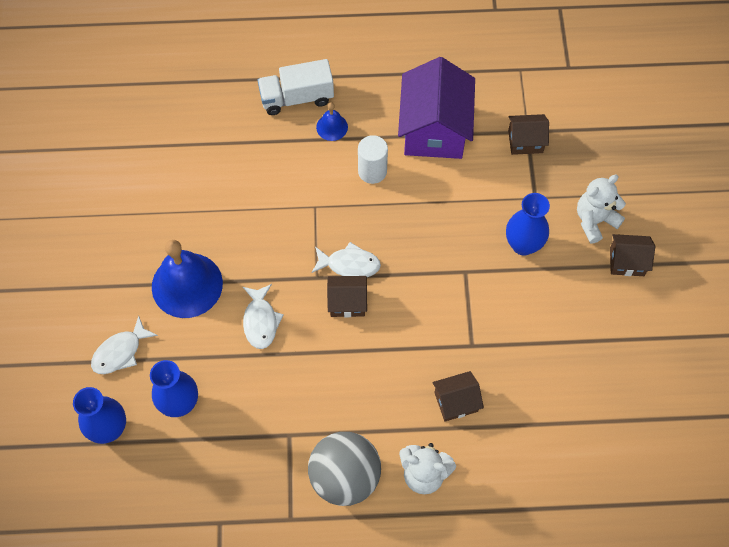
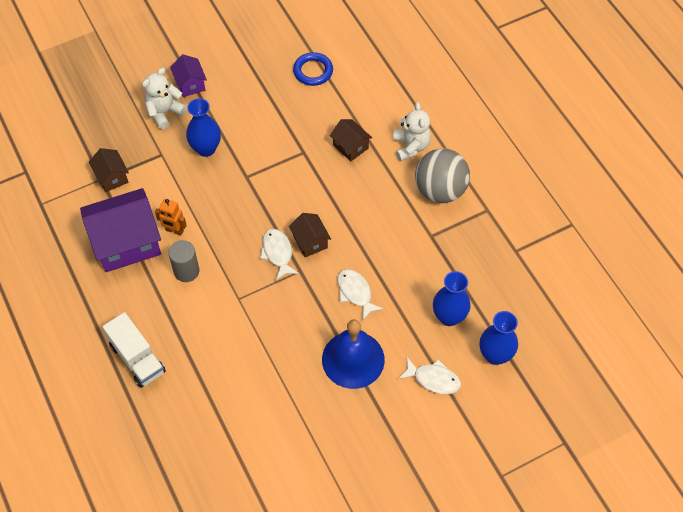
camera: 115 degrees left, 5 degrees down
white fish [243,284,284,349] -> white fish turned 90 degrees counterclockwise [338,269,384,321]
blue bell [316,102,348,141] -> none
white cylinder [358,135,388,184] -> grey cylinder [168,240,199,282]
white teddy bear [577,175,626,244] -> white teddy bear turned 105 degrees clockwise [142,68,187,129]
brown house [610,234,655,276] -> purple house [170,55,207,97]
none -> orange robot [155,199,187,236]
none -> blue ring [293,52,333,86]

